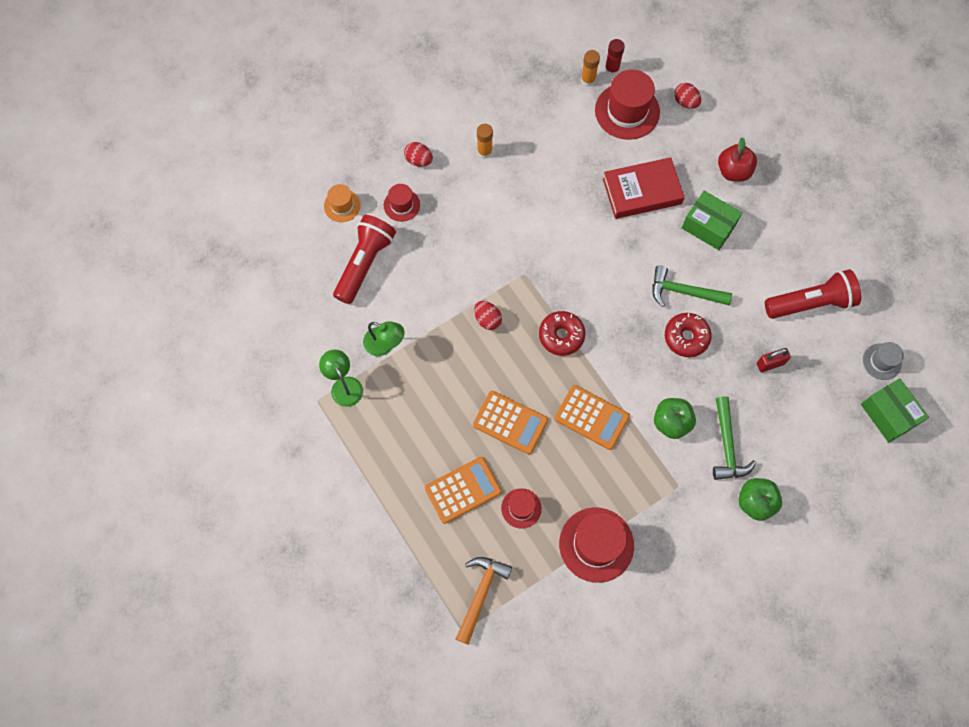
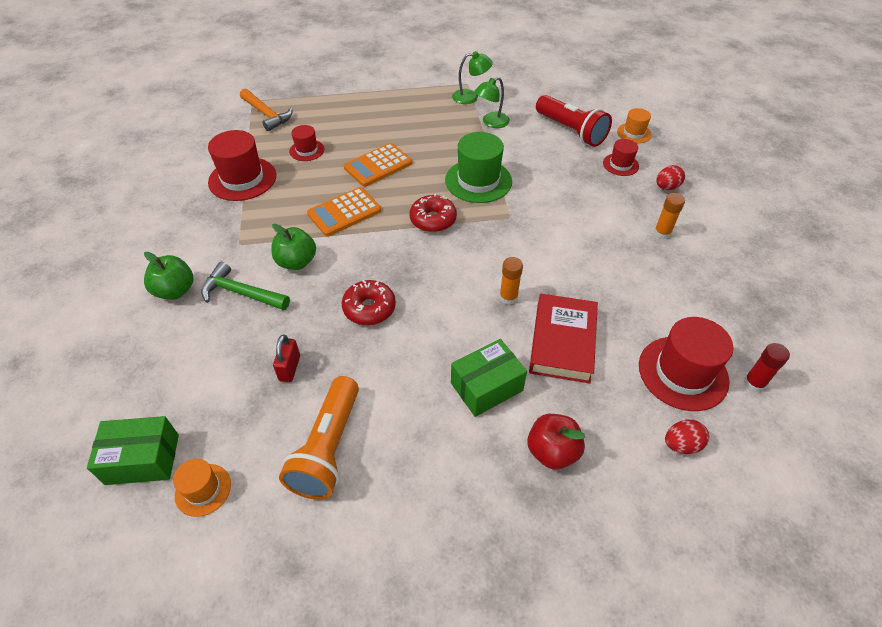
camera: 115 degrees right, 20 degrees down
orange calculator [425,457,502,524] -> none
red egg [474,301,502,330] -> green hat [445,132,512,203]
orange glue stick [581,50,600,86] -> orange glue stick moved to [499,257,523,305]
green hammer [652,266,732,307] -> none
red flashlight [765,269,861,319] -> orange flashlight [279,376,359,500]
grey hat [863,342,904,380] -> orange hat [173,459,231,517]

